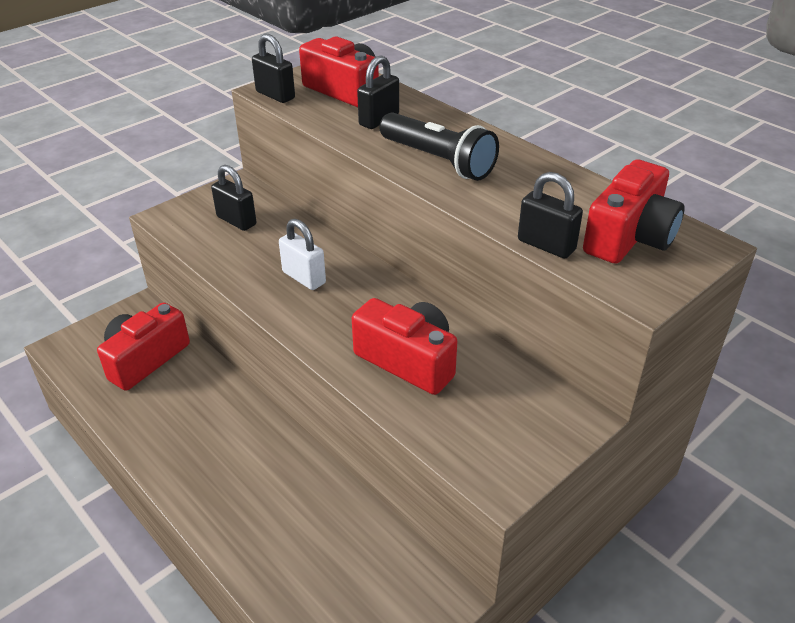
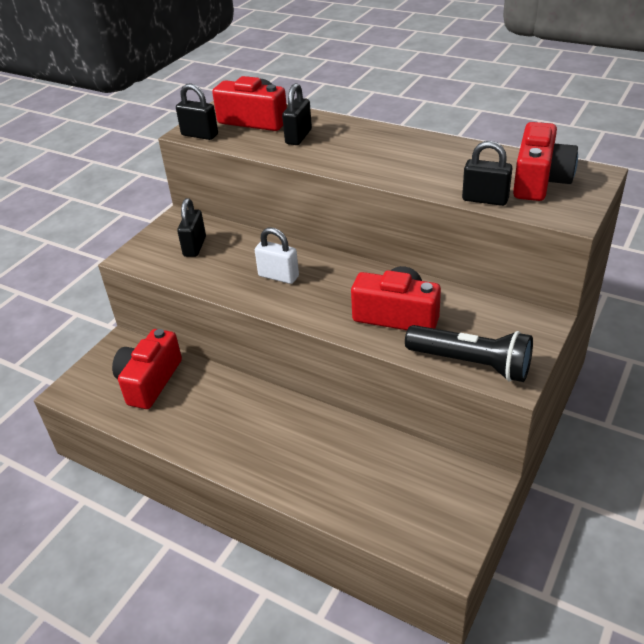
camera: 15 degrees left, 0 degrees up
black padlock [211,165,256,231] -> black padlock turned 75 degrees clockwise [177,198,206,257]
black flashlight [380,112,499,181] -> black flashlight moved to [405,325,533,382]

